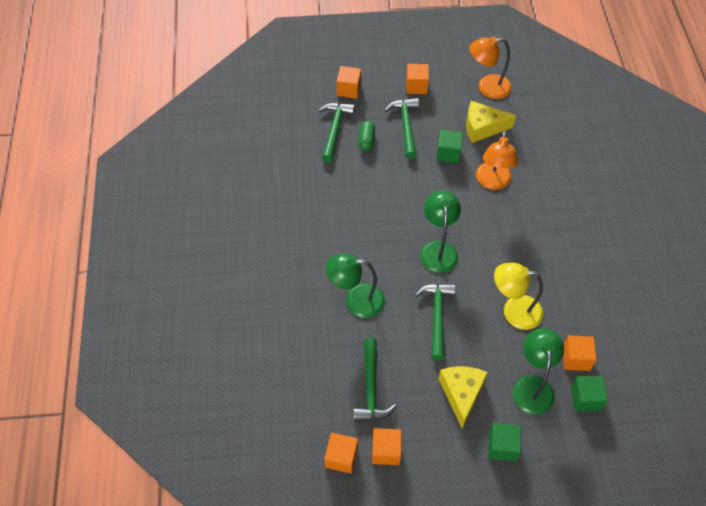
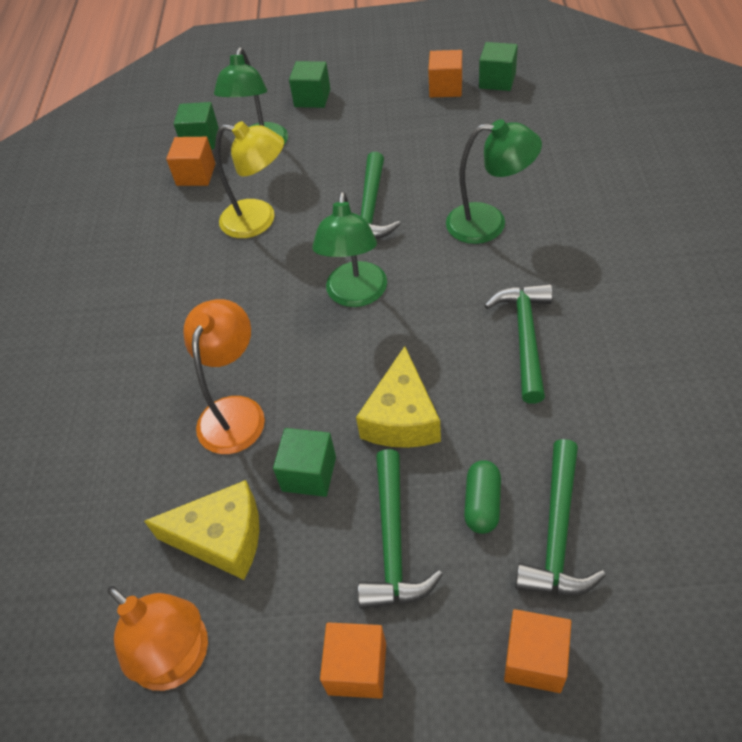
camera: 170 degrees left, 5 degrees down
orange cube [324,433,358,474] -> green cube [479,42,518,91]
green hammer [353,338,397,421] -> green hammer moved to [484,283,553,404]
yellow cheese [438,366,488,429] -> yellow cheese moved to [356,346,441,448]
orange lamp [469,36,512,99] -> orange lamp turned 45 degrees clockwise [107,586,208,691]

